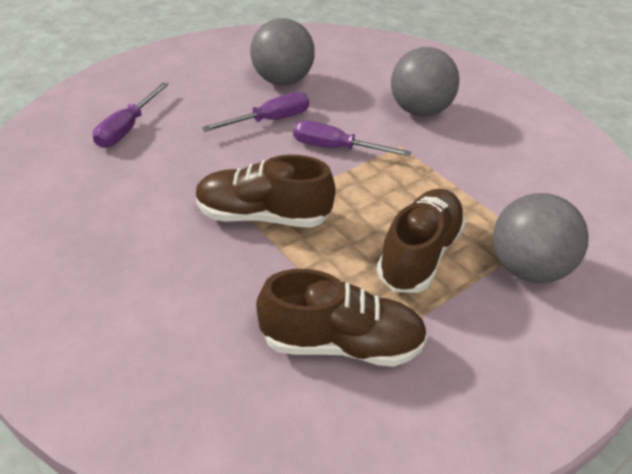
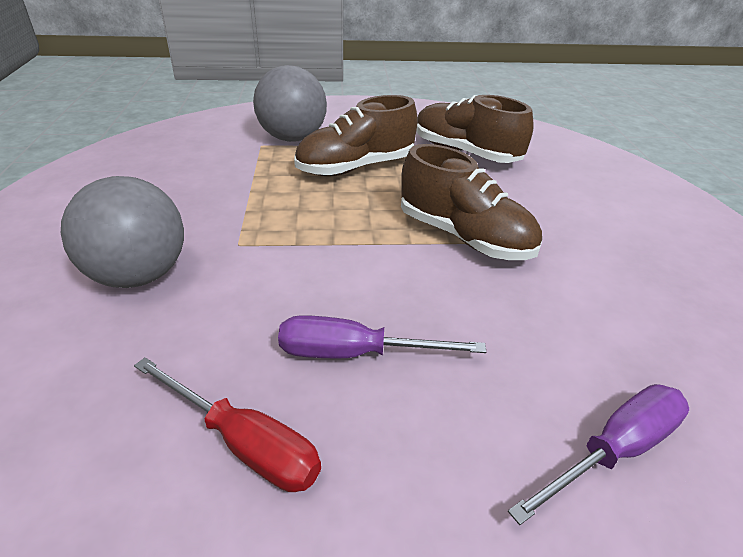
camera: 145 degrees left, 5 degrees down
grey ball [250,18,315,85] -> red screwdriver [134,358,321,492]
purple screwdriver [293,121,412,157] -> none

